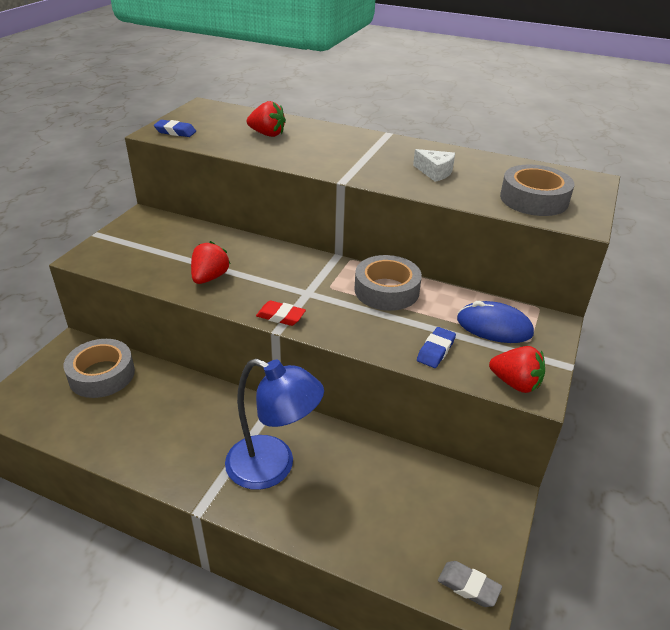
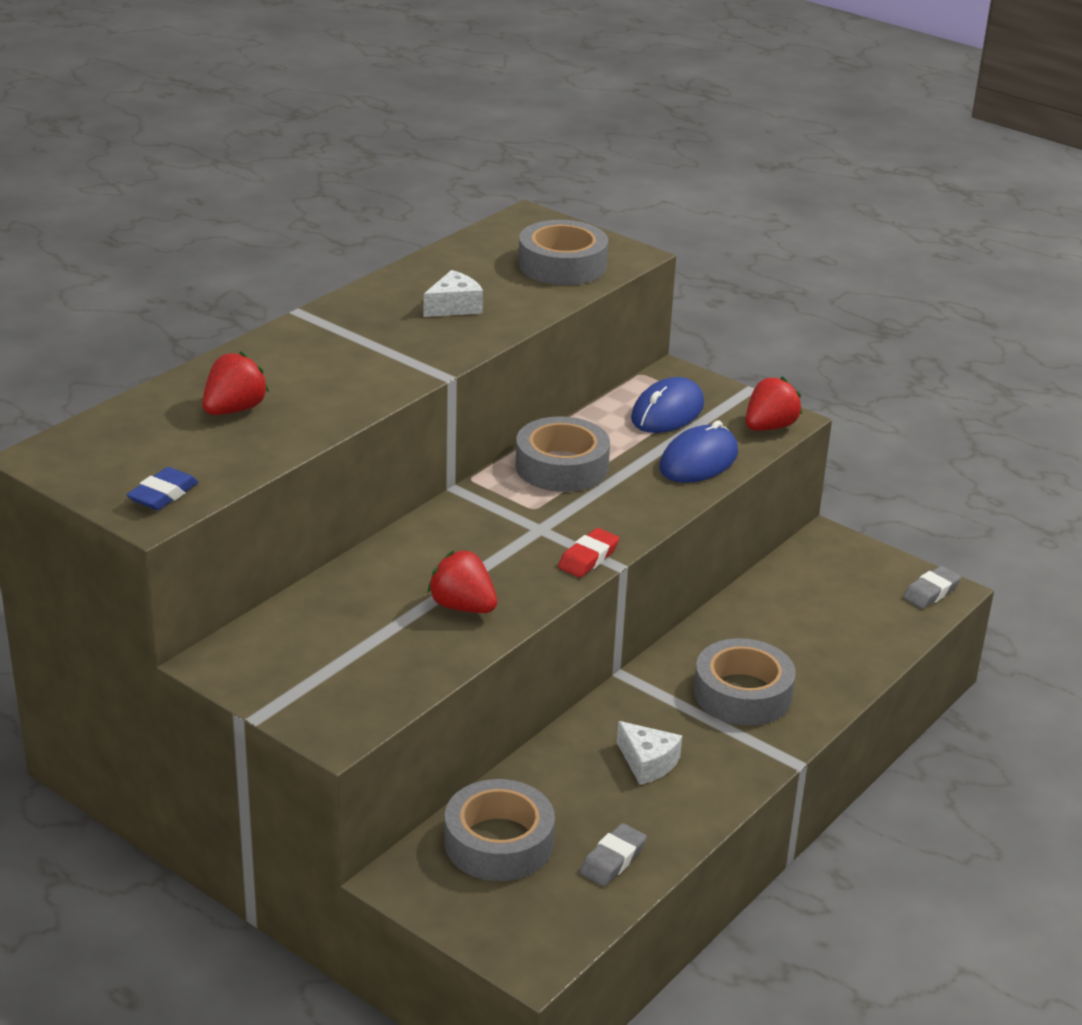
camera: 75 degrees left, 5 degrees down
blue lamp [225,358,324,490] -> grey tape [694,638,796,726]
blue eraser [417,327,456,368] -> blue mouse [660,420,738,483]
none -> grey eraser [579,823,647,886]
none -> white cheese [617,721,682,785]

